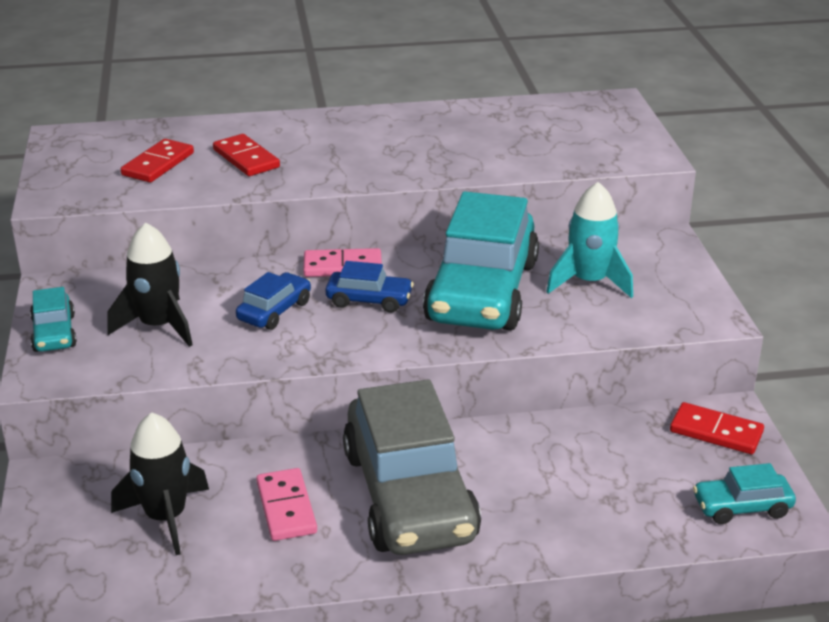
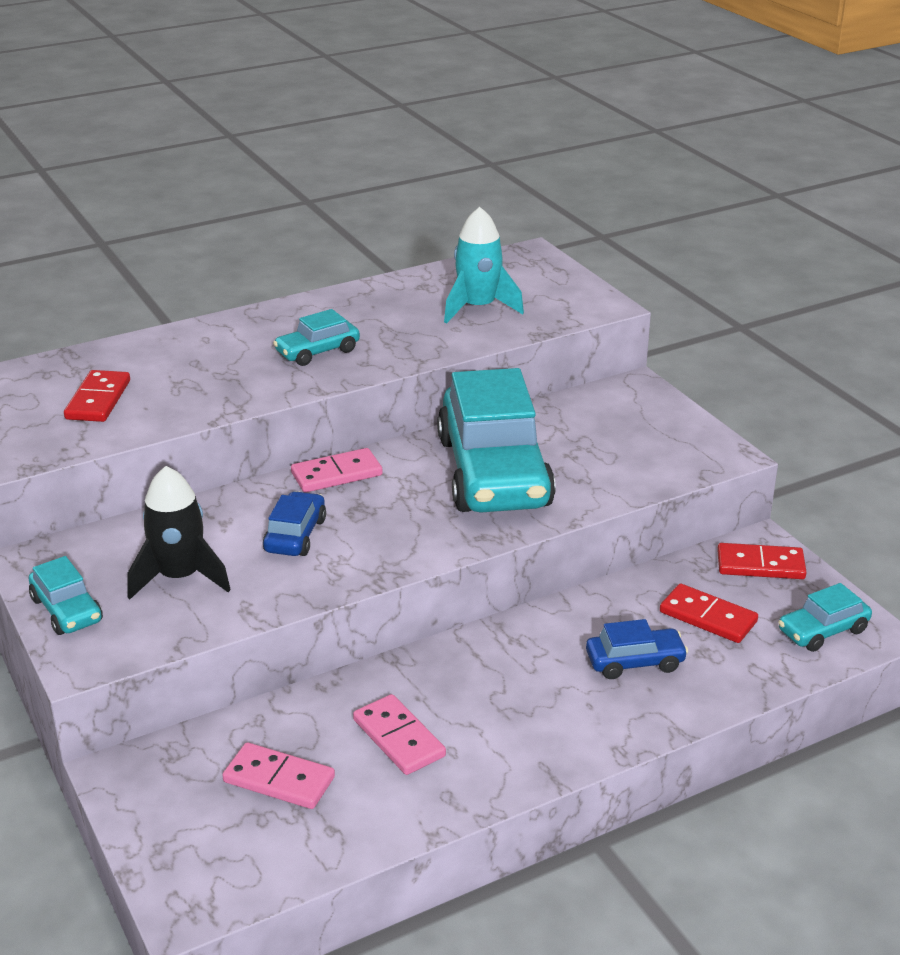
camera: 20 degrees left, 0 degrees up
black rocket [111,412,209,555] -> pink domino [223,742,335,809]
red domino [213,134,280,176] -> red domino moved to [660,583,758,643]
blue car [326,261,414,313] -> blue car moved to [586,619,688,679]
grey car [343,379,481,555] -> none
turquoise rocket [546,182,633,298] -> turquoise rocket moved to [444,207,524,324]
none -> turquoise car [273,309,360,366]

